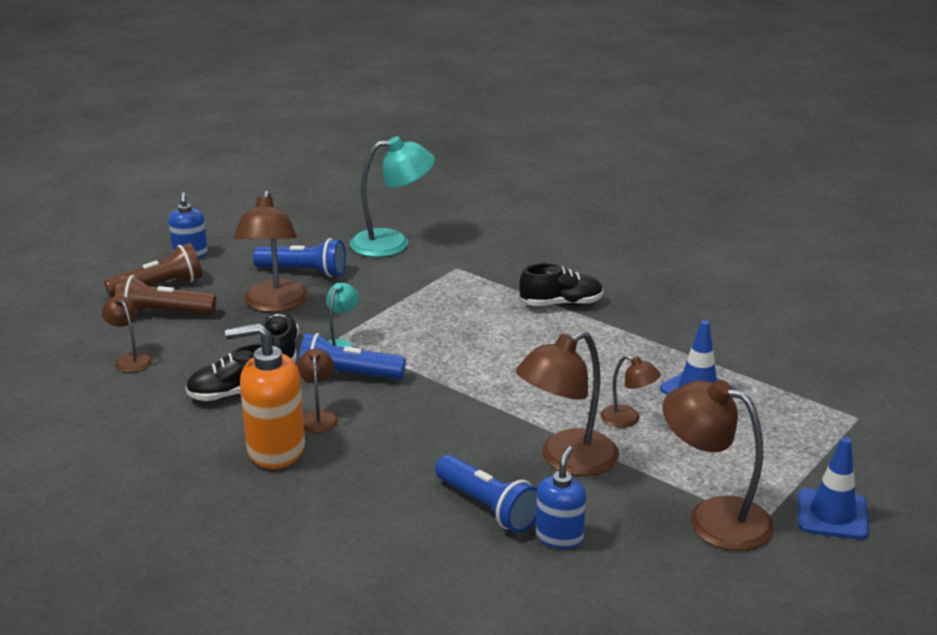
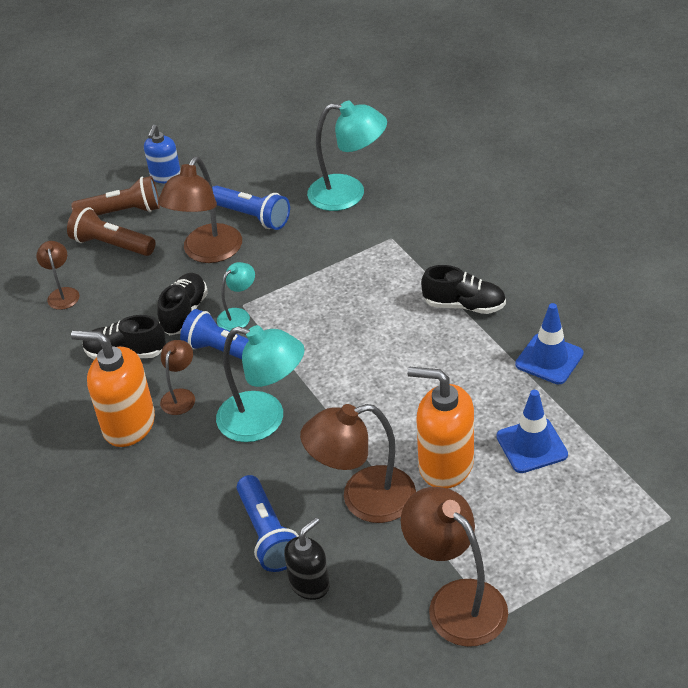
camera: 25 degrees right, 15 degrees up
blue soap dispenser [536,446,586,549] -> black soap dispenser [284,518,330,600]
brown lamp [601,355,661,428] -> orange soap dispenser [408,367,474,489]
blue traffic cone [798,437,869,539] -> blue traffic cone moved to [515,303,584,384]
none -> turquoise lamp [216,325,305,442]

